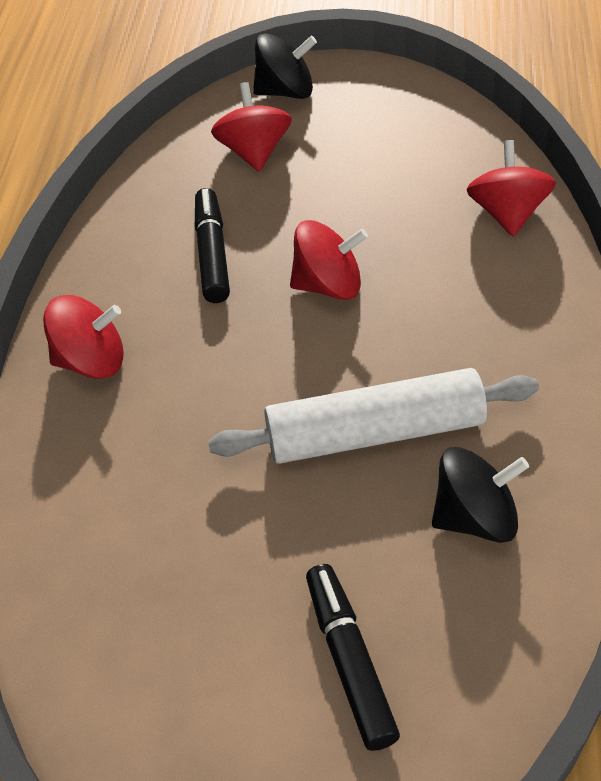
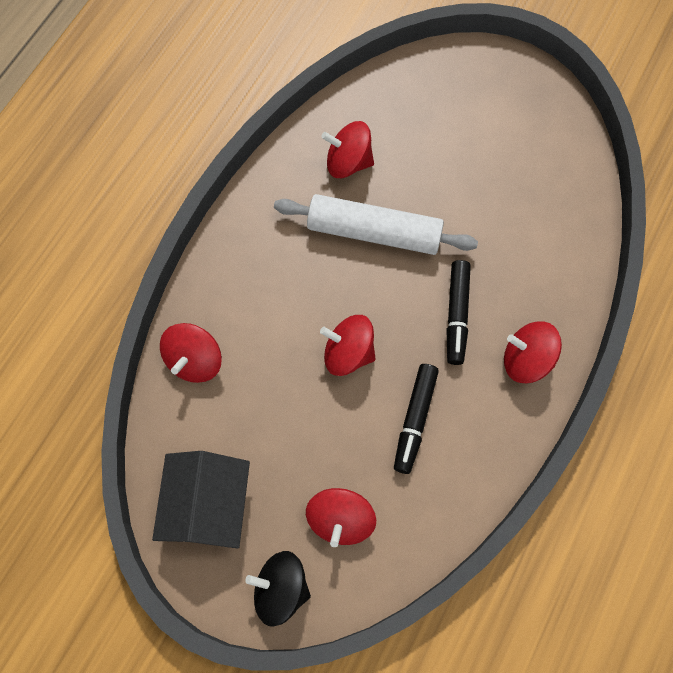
camera: 160 degrees left, 20 degrees up
black marker [306,564,400,751] -> black marker moved to [446,260,471,365]
black spinning top [432,447,529,543] -> red spinning top [321,121,374,178]
none -> black house [152,451,250,549]

